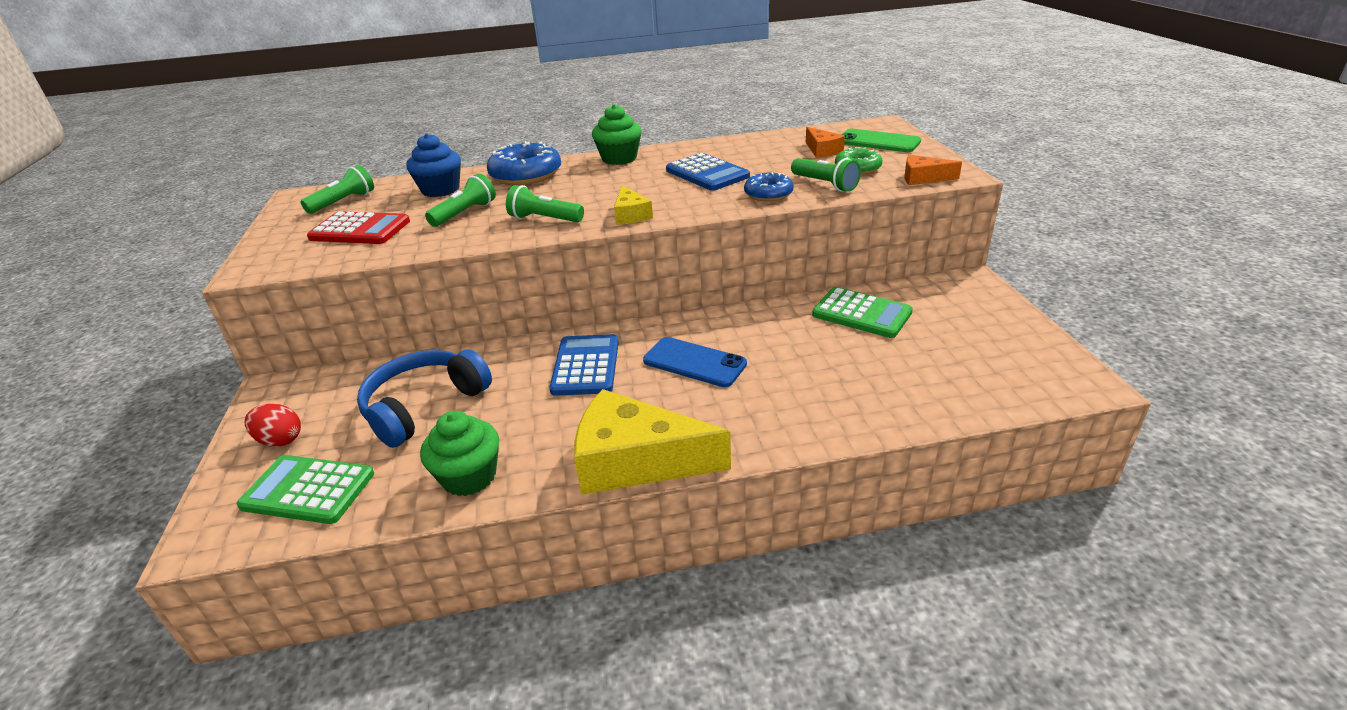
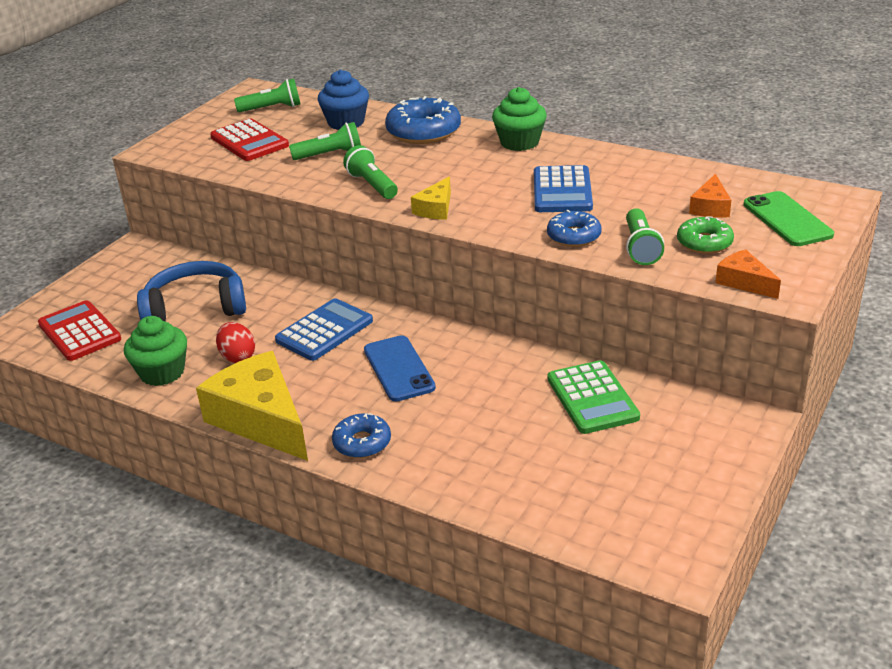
camera: 40 degrees right, 0 degrees up
green calculator [237,455,374,524] -> red calculator [38,300,121,361]
red egg [245,404,301,447] -> red egg moved to [216,322,255,363]
none -> blue donut [332,413,391,458]

